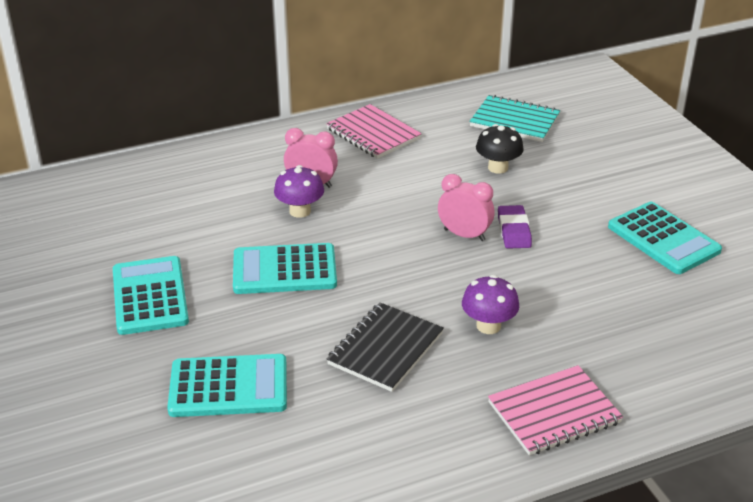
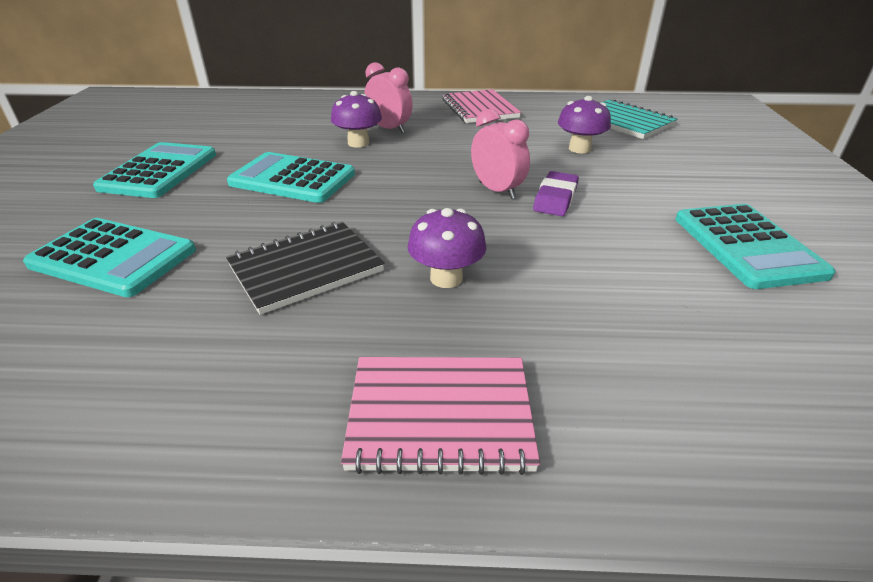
camera: 25 degrees right, 0 degrees up
black mushroom [476,124,524,174] -> purple mushroom [558,96,611,153]

